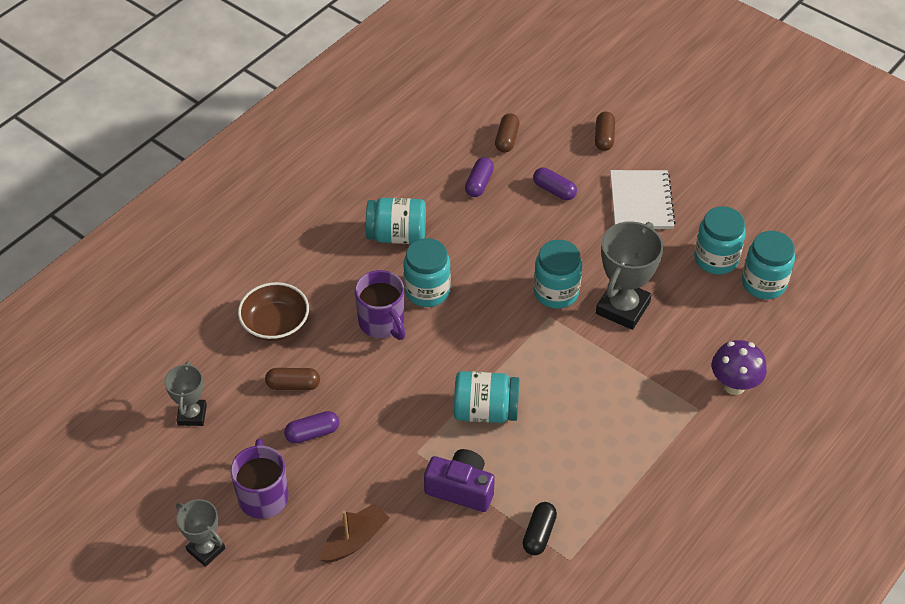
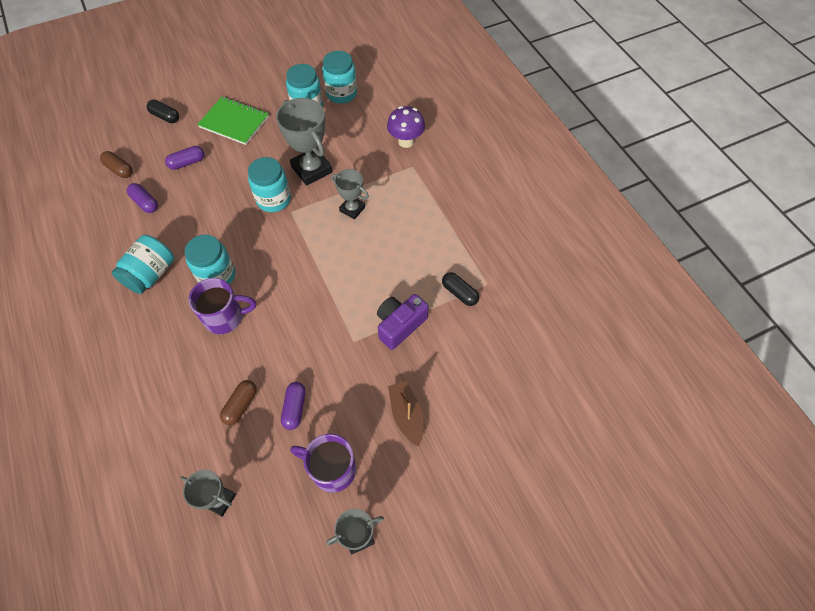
camera: 65 degrees left, 10 degrees up
brown bowl [238,282,309,341] -> none
turquoise jar [454,371,519,423] -> none
brown capsule [595,112,615,151] -> black capsule [147,100,179,123]
white notebook [610,170,676,229] -> green notebook [197,97,269,145]
none -> grey trophy [331,169,369,219]

